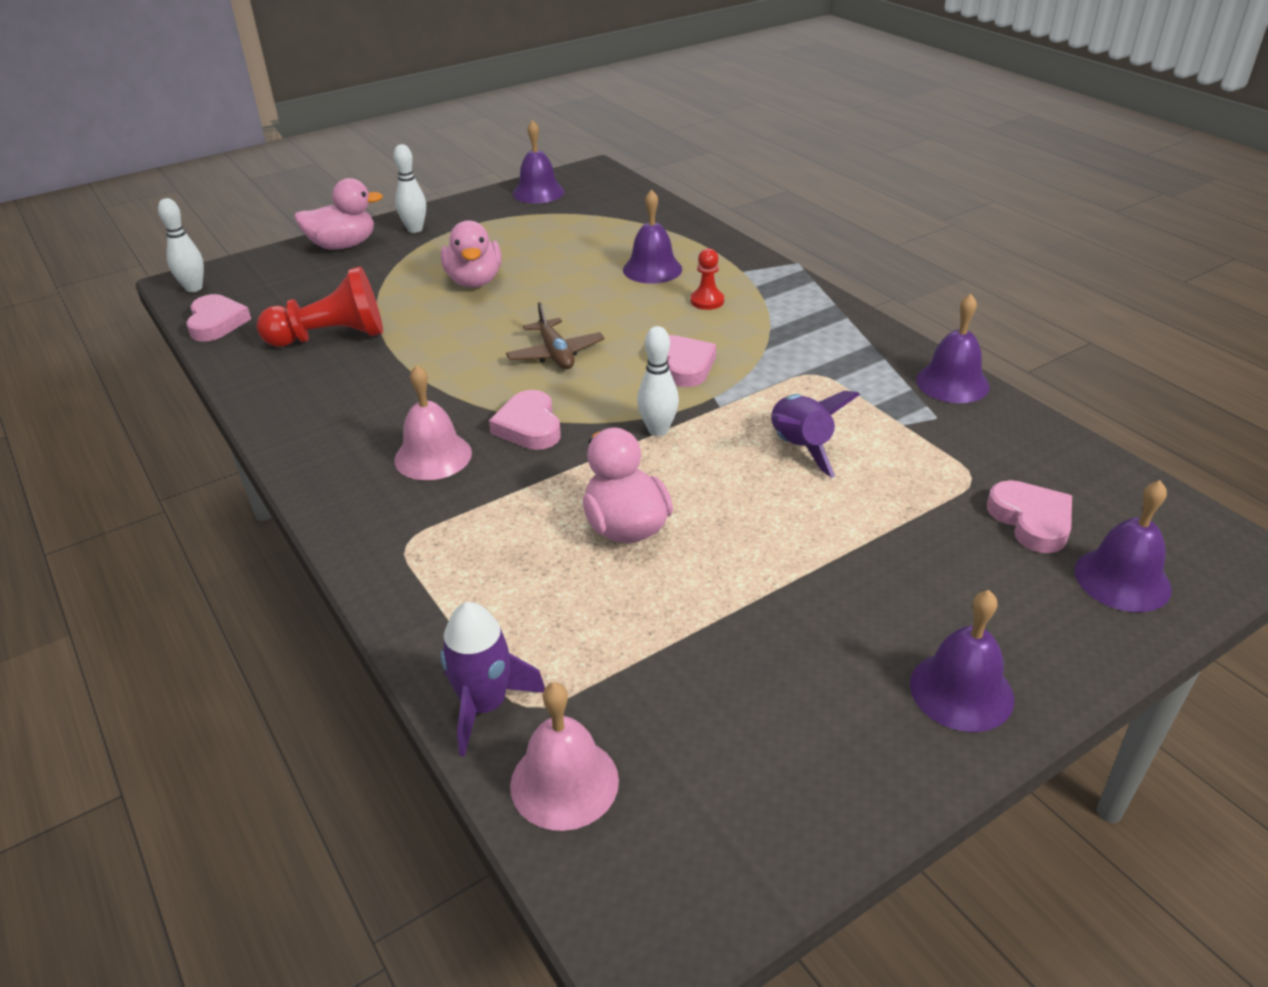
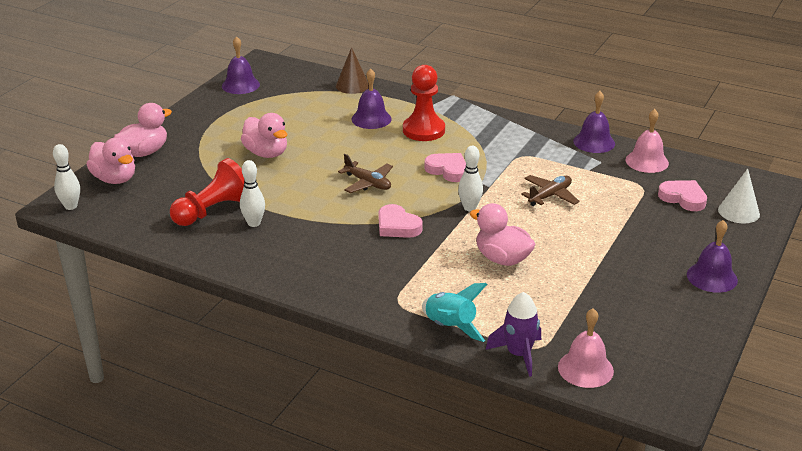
camera: 30 degrees left, 5 degrees down
pink heart [186,294,251,342] -> none
white bowling pin [394,144,426,233] -> white bowling pin moved to [240,160,265,227]
pink bell [394,365,472,480] -> pink bell moved to [626,109,669,173]
red pawn [690,248,724,310] -> red pawn [403,65,445,141], size x1.95
purple rocket [771,391,860,478] -> brown plane [521,175,580,206]
purple bell [1074,480,1172,612] -> white cone [718,168,760,223]
none -> pink duck [87,137,135,184]
none -> brown cone [336,47,369,94]
none -> turquoise rocket [422,283,487,342]

